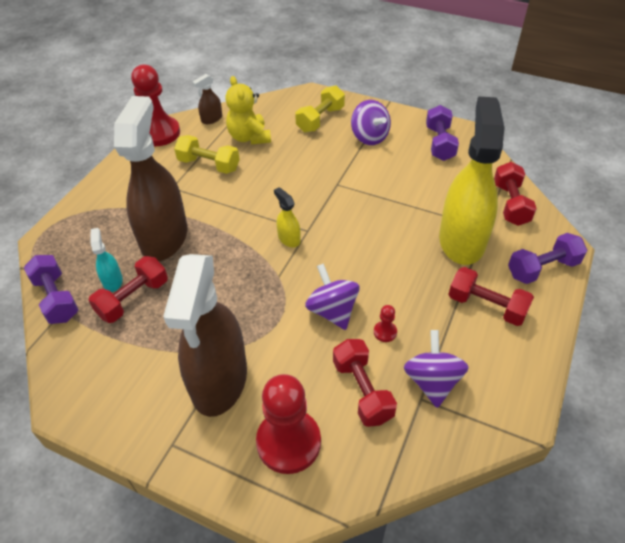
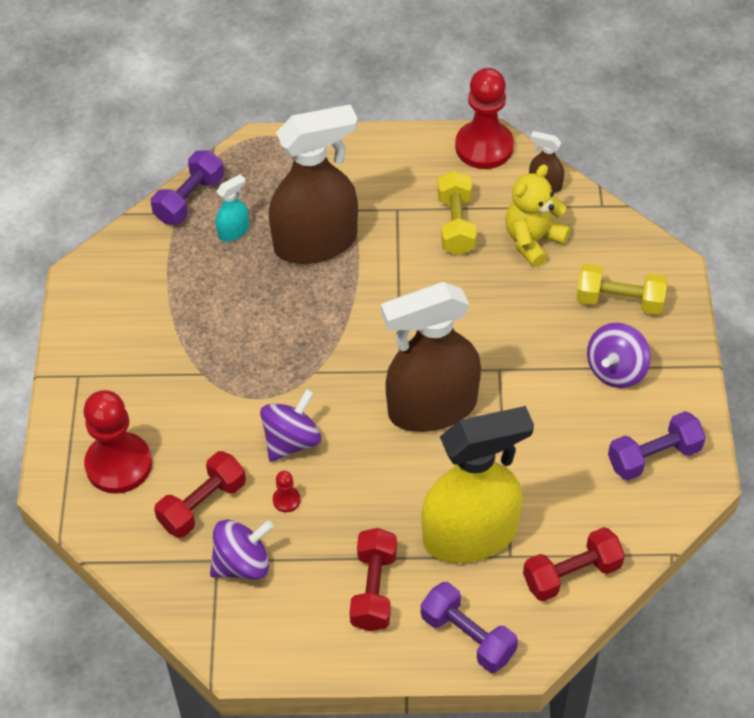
camera: 65 degrees right, 5 degrees up
red dumbbell [89,256,168,323] -> none
brown spray bottle [163,254,247,417] -> brown spray bottle moved to [381,282,481,432]
yellow spray bottle [274,187,301,247] -> none

